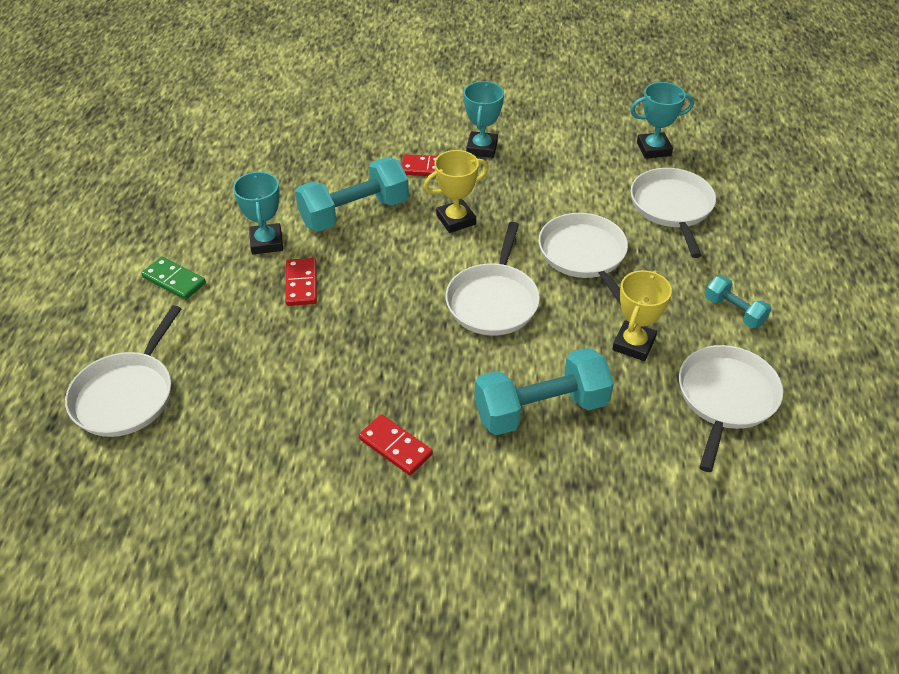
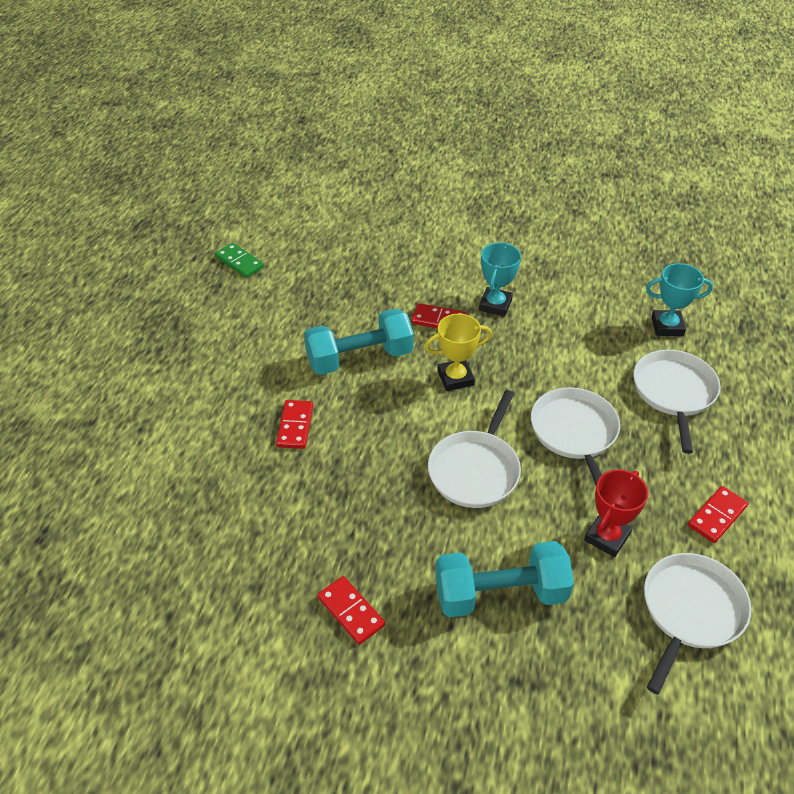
camera: 10 degrees right, 0 degrees up
white pan [65,305,181,437] -> none
green domino [141,257,206,300] -> green domino moved to [215,243,264,278]
turquoise trophy [233,171,283,254] -> none
yellow trophy [612,270,672,361] -> red trophy [584,469,648,557]
turquoise dumbbell [705,276,771,328] -> red domino [688,486,748,543]

